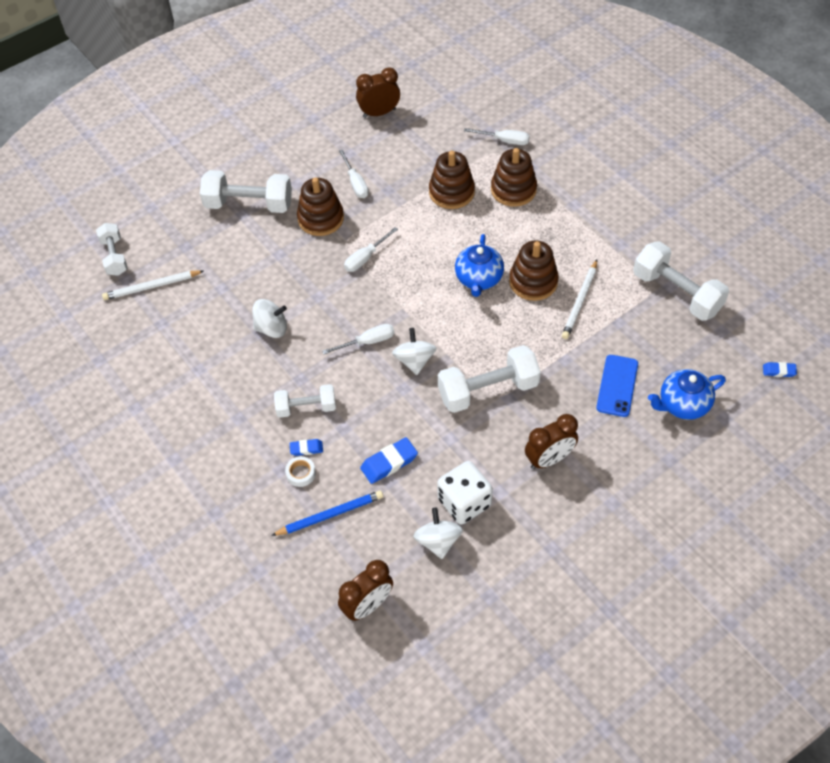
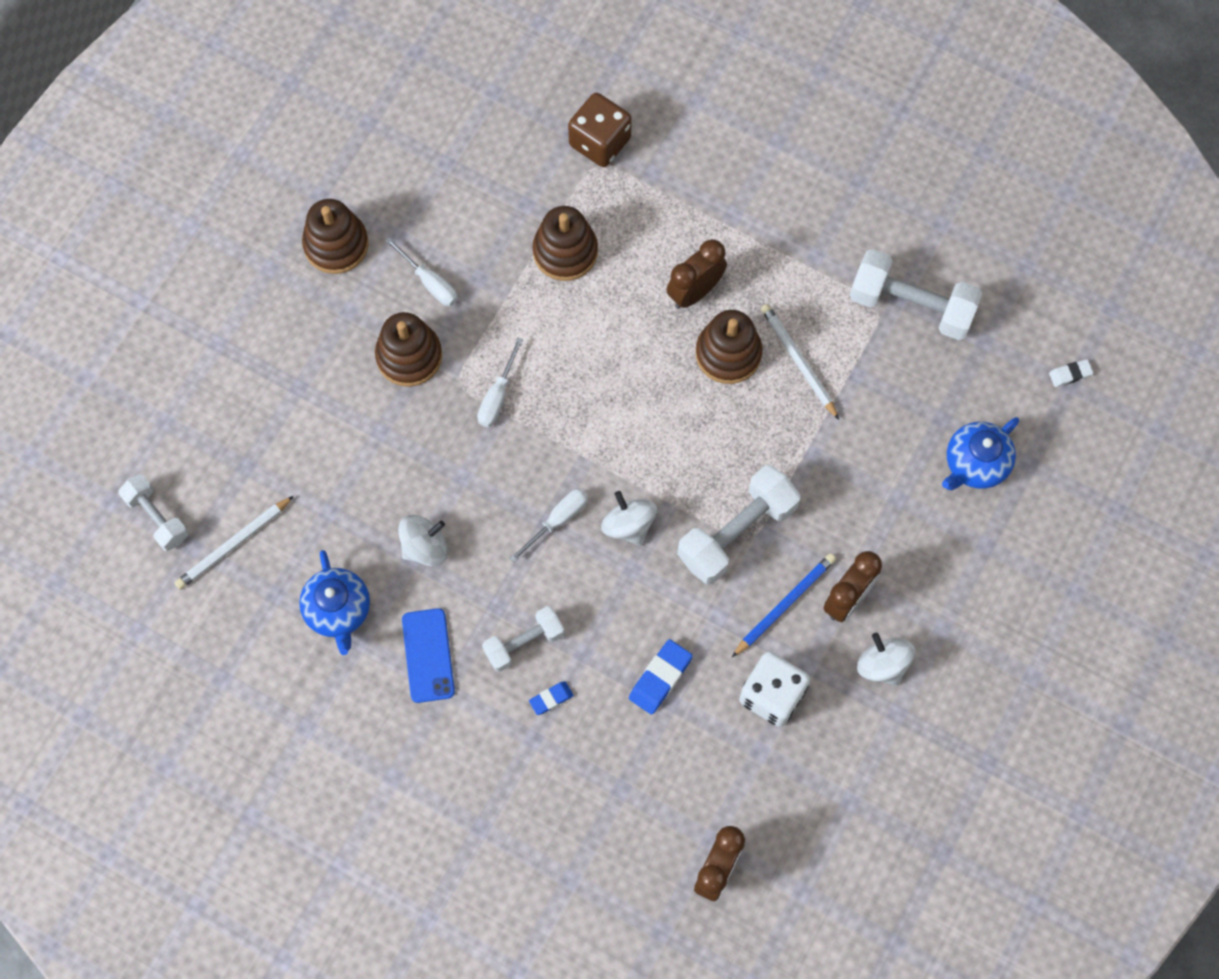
camera: 25 degrees left, 15 degrees up
white dumbbell [200,170,292,213] -> none
blue pencil [271,490,383,536] -> blue pencil moved to [732,553,836,657]
white tape [285,456,316,487] -> none
brown clock [356,67,400,118] -> brown clock moved to [666,239,727,309]
white spinning top [414,508,463,559] -> white spinning top moved to [857,633,915,686]
blue teapot [455,234,504,297] -> blue teapot moved to [299,550,370,655]
white screwdriver [464,128,529,145] -> brown dice [568,93,632,167]
brown stacking toy [491,148,537,207] -> brown stacking toy moved to [302,199,368,274]
white pencil [562,260,597,339] -> white pencil turned 150 degrees clockwise [761,304,839,420]
blue phone [596,355,638,417] -> blue phone moved to [402,608,455,703]
blue eraser [763,362,797,377] -> white eraser [1049,359,1093,387]

